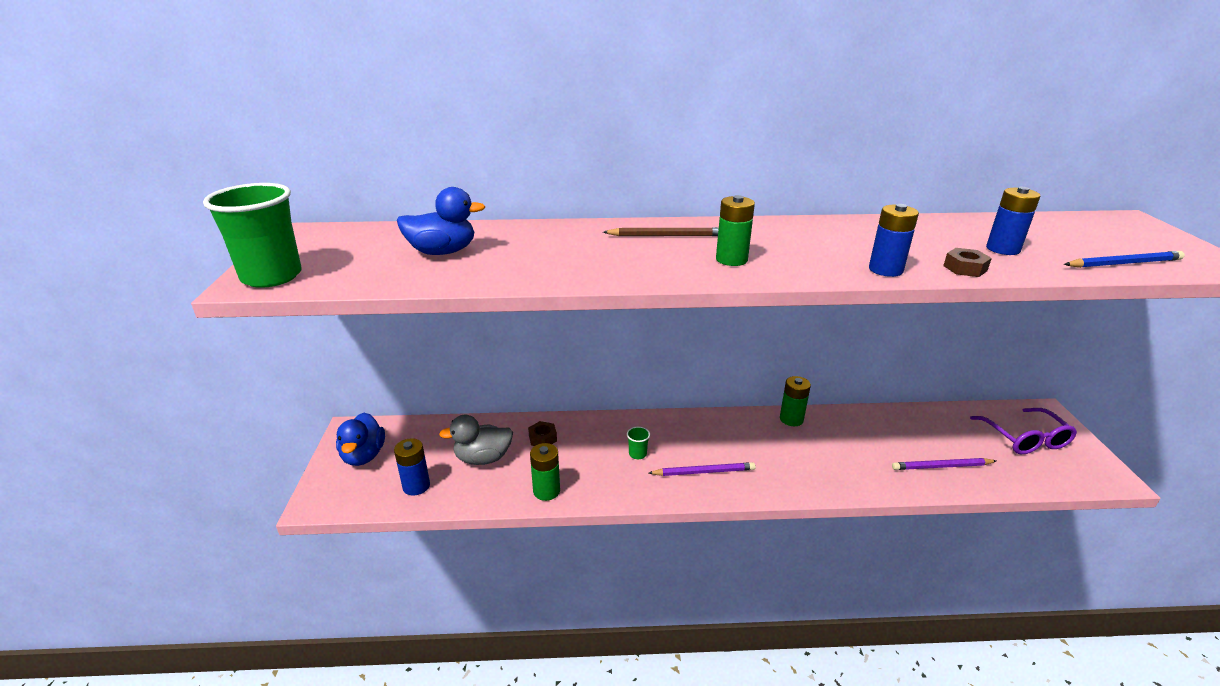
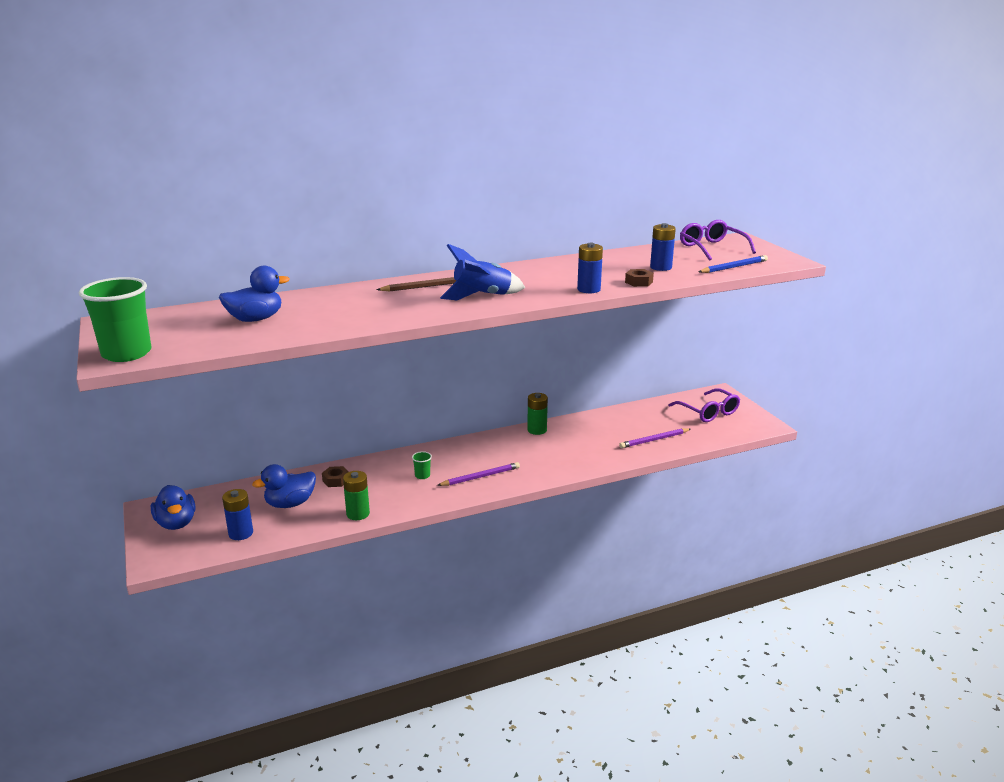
camera: 20 degrees left, 5 degrees down
grey duck [439,415,513,465] -> blue duck [252,464,316,508]
green battery [716,195,755,266] -> blue rocket [440,244,525,300]
none -> purple glasses [680,220,756,261]

